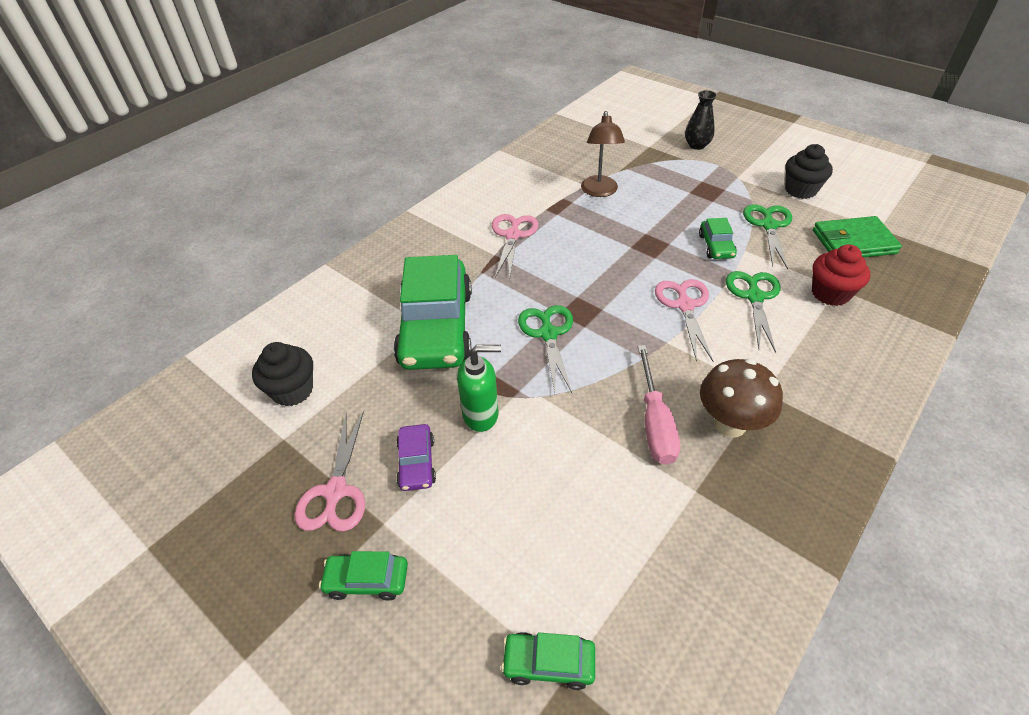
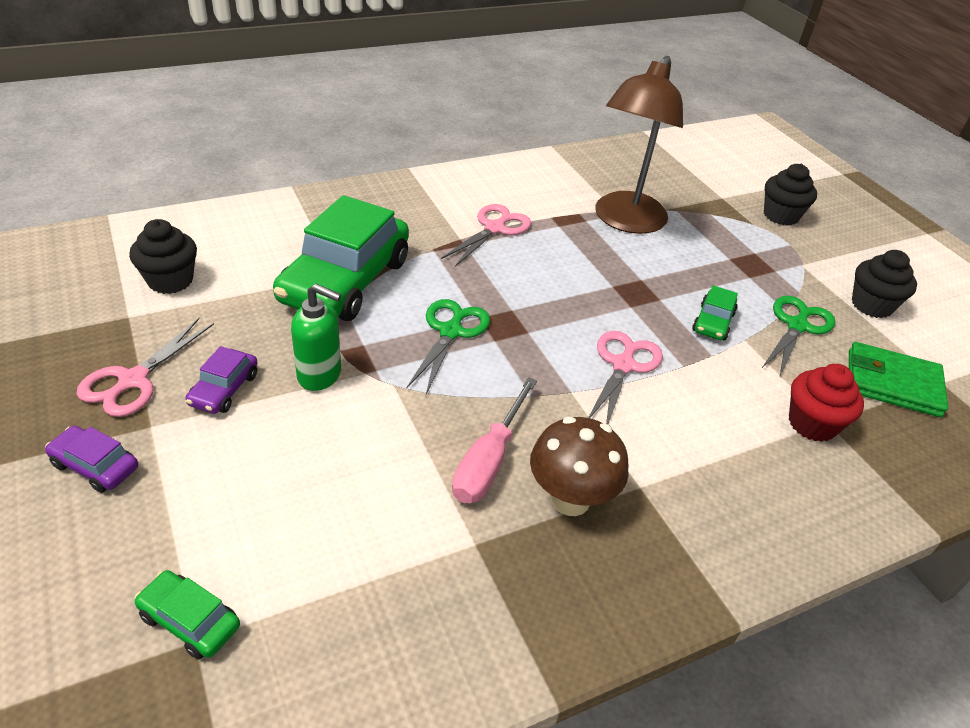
camera: 20 degrees right, 5 degrees down
green car [319,551,408,601] -> purple car [45,426,138,493]
brown lamp [581,111,625,197] -> brown lamp [595,56,683,234], size x1.65
black vase [685,90,717,150] -> black cupcake [764,164,817,226]
green scissors [726,271,780,353] -> none

